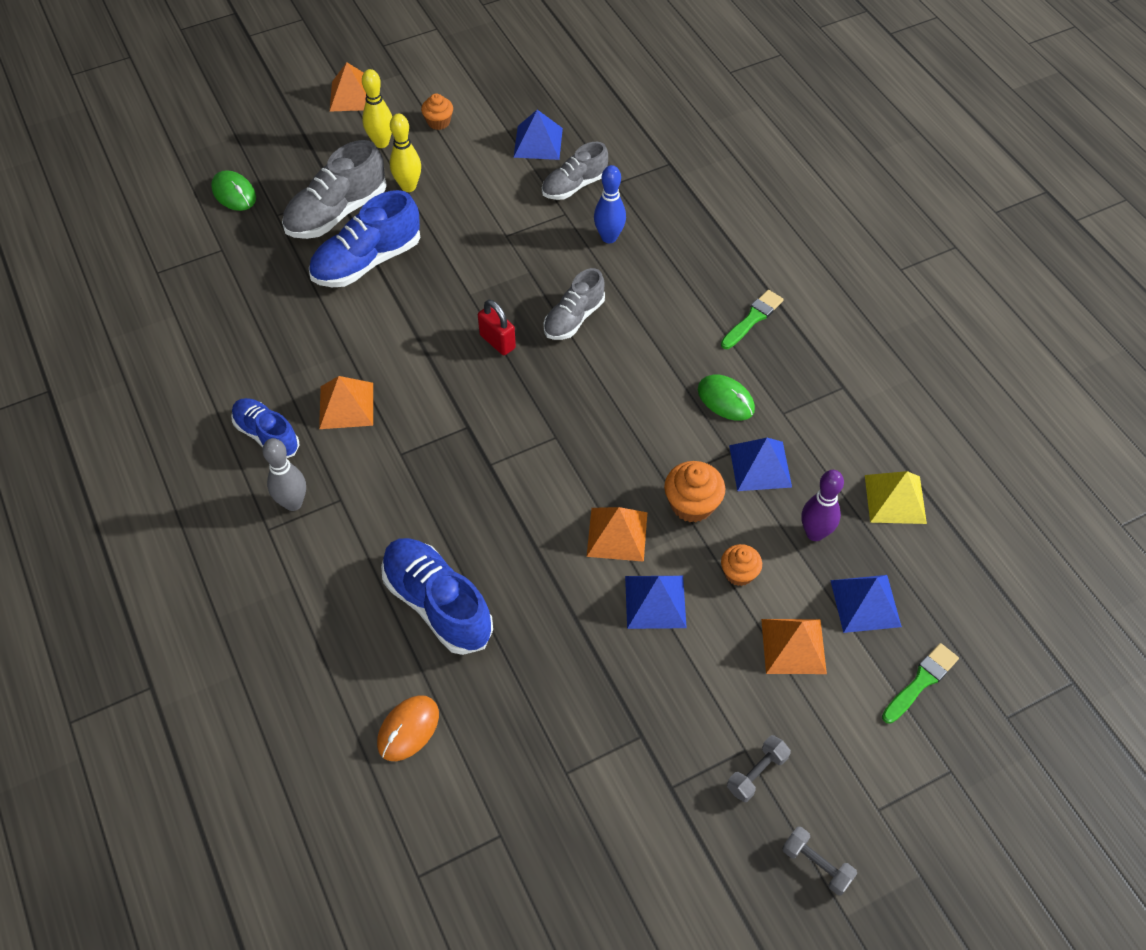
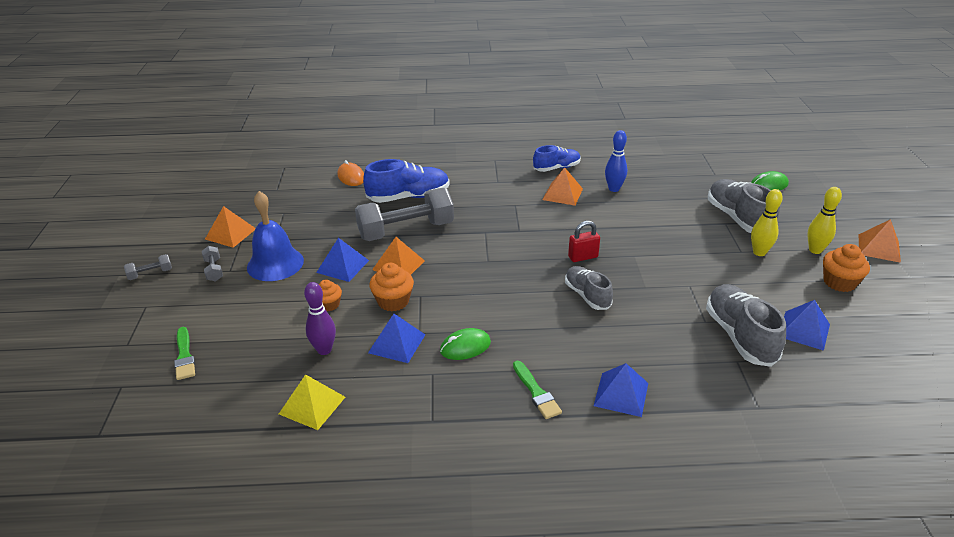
camera: 115 degrees right, 20 degrees down
grey bowling pin [262,438,306,511] -> none
blue shoe [309,190,420,287] -> none
orange cupcake [421,93,453,130] -> orange cupcake [823,244,870,292], size x1.52
grey shoe [542,142,608,200] -> grey shoe [706,284,786,367], size x1.55
blue bowling pin [594,165,626,243] -> blue bowling pin moved to [605,130,627,192]
orange pyramid [761,619,827,674] -> orange pyramid moved to [205,206,256,248]
blue pyramid [830,575,902,633] -> blue pyramid moved to [594,363,648,417]
none -> blue bell [247,191,304,281]
none -> grey dumbbell [355,188,454,241]

